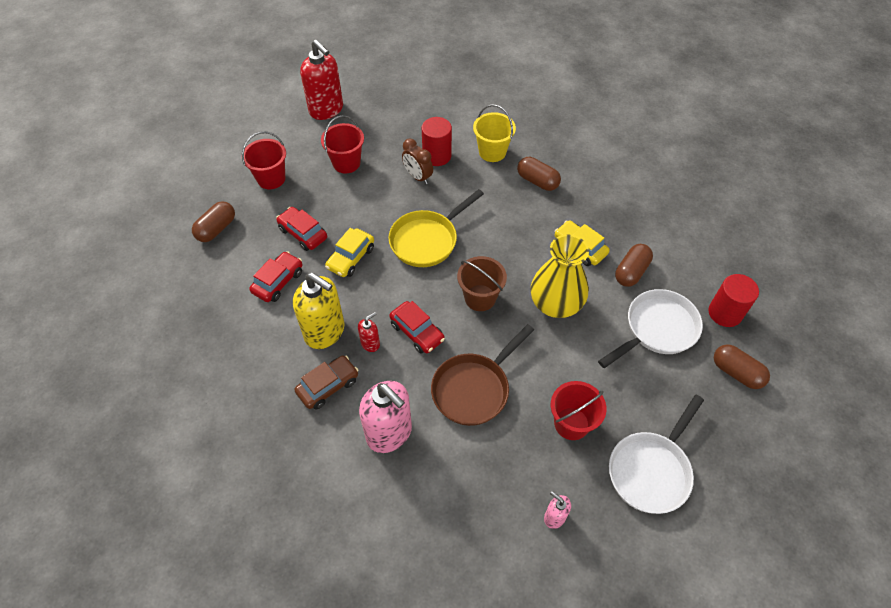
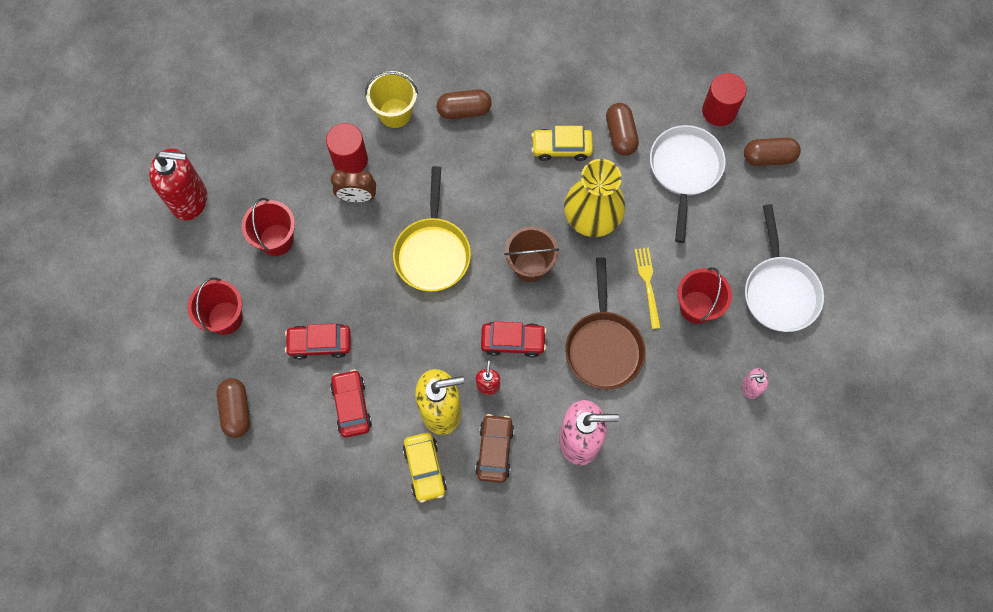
camera: 45 degrees left, 15 degrees up
yellow car [325,228,374,277] -> yellow car moved to [403,433,447,503]
none -> yellow fork [635,248,661,329]

